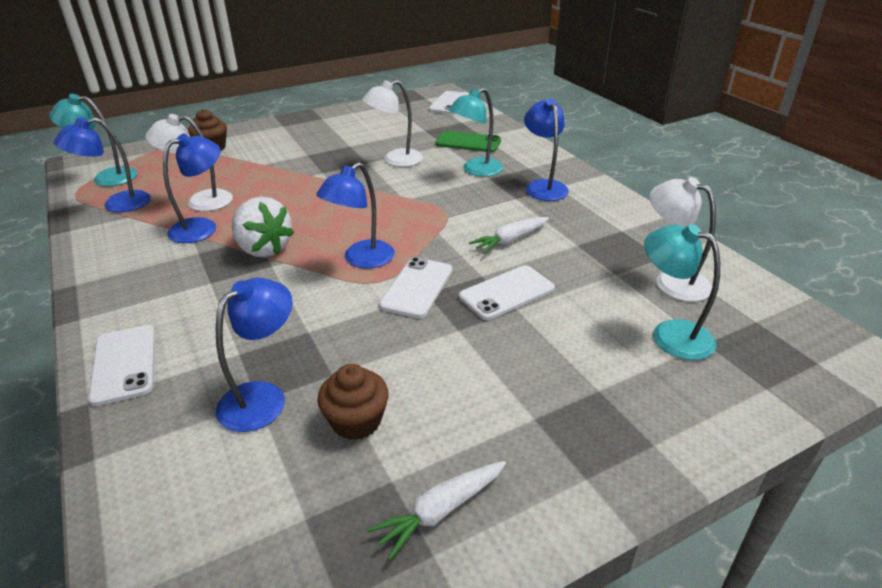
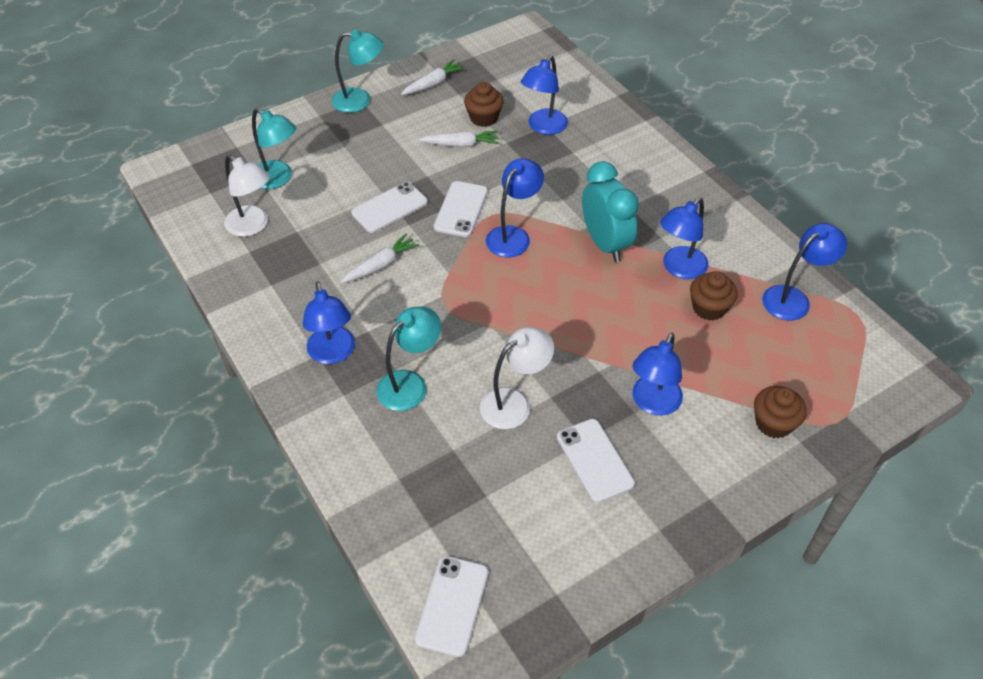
camera: 175 degrees right, 15 degrees up
turquoise lamp [49,94,137,187] -> turquoise lamp moved to [332,29,383,113]
white phone [88,325,155,406] -> white phone moved to [557,419,635,503]
white lamp [145,114,233,211] -> brown cupcake [690,271,738,320]
white strawberry [231,196,294,257] -> turquoise clock [582,161,639,262]
green phone [435,131,501,152] -> none
none -> white carrot [419,131,499,147]
none -> blue lamp [632,333,683,416]

